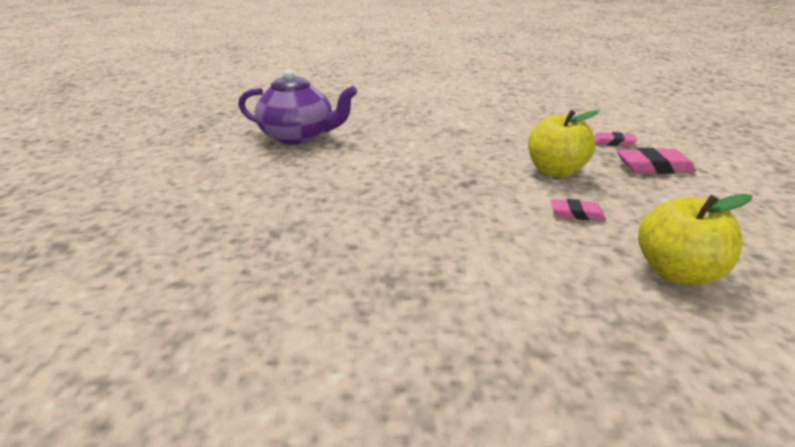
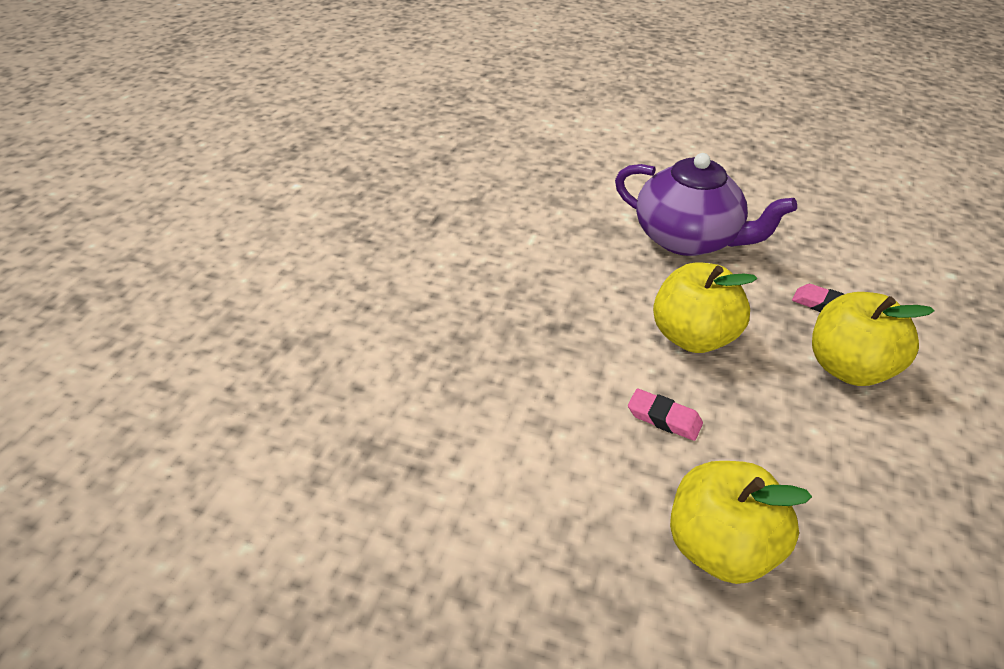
camera: 20 degrees right, 10 degrees up
purple teapot [238,69,357,145] -> purple teapot moved to [615,153,797,256]
pink eraser [617,148,696,174] -> yellow apple [812,292,935,386]

